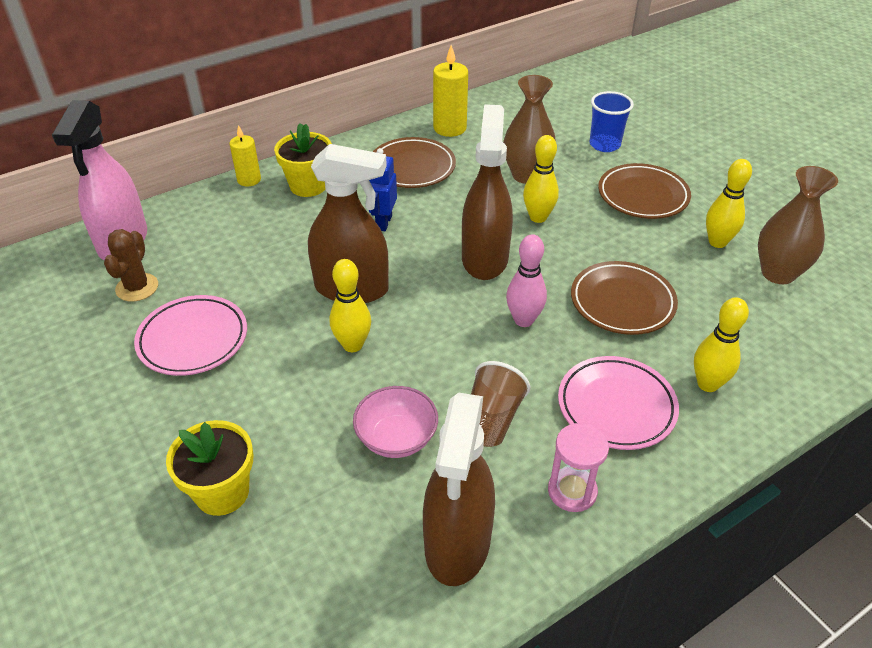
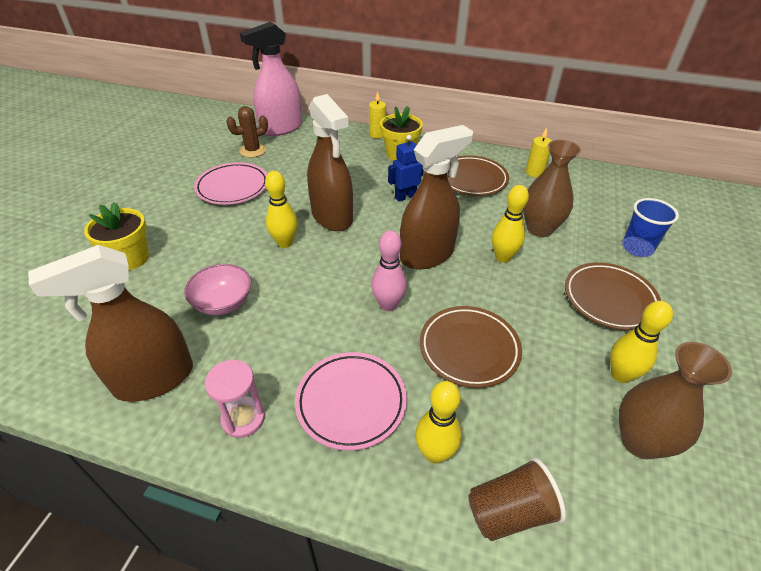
camera: 50 degrees right, 0 degrees up
yellow candle [433,45,468,137] -> yellow candle [526,128,552,178], size x0.66
brown cup [471,361,530,447] -> brown cup moved to [468,457,566,541]

